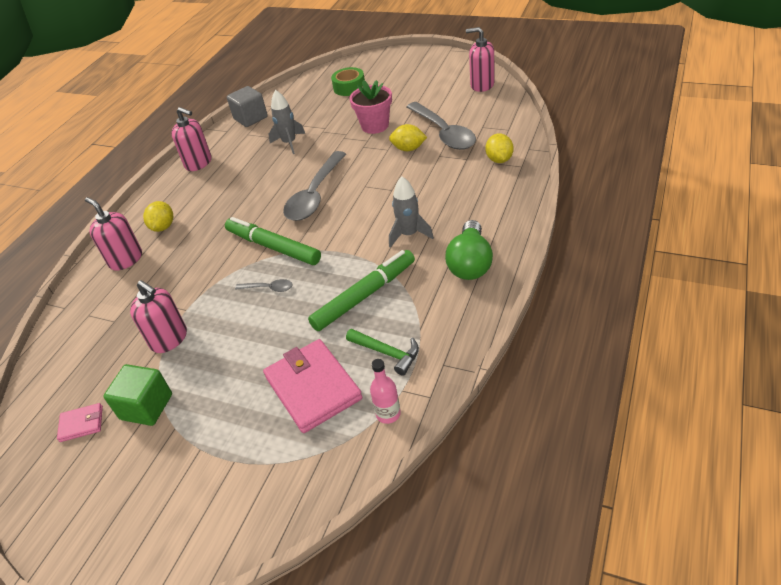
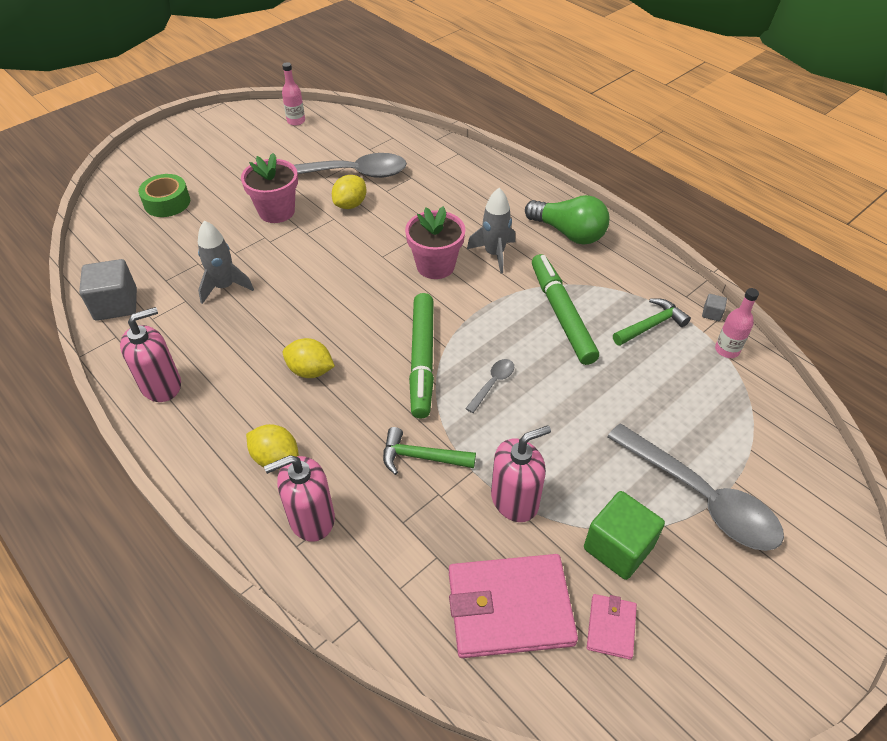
camera: 70 degrees left, 5 degrees up
green marker [225,217,321,265] -> green marker turned 60 degrees counterclockwise [409,293,434,419]
pink wallet [263,339,362,433] -> pink wallet moved to [449,554,578,658]
grey spoon [283,151,346,221] -> grey spoon moved to [607,423,784,551]
pink soap dispenser [466,27,495,92] -> pink bottle [282,62,305,126]
yellow lemon [485,133,514,163] -> yellow lemon moved to [283,338,335,378]
none -> green hammer [383,427,476,475]
none -> pink flower pot [405,206,466,279]
none -> grey cube [702,294,727,321]

